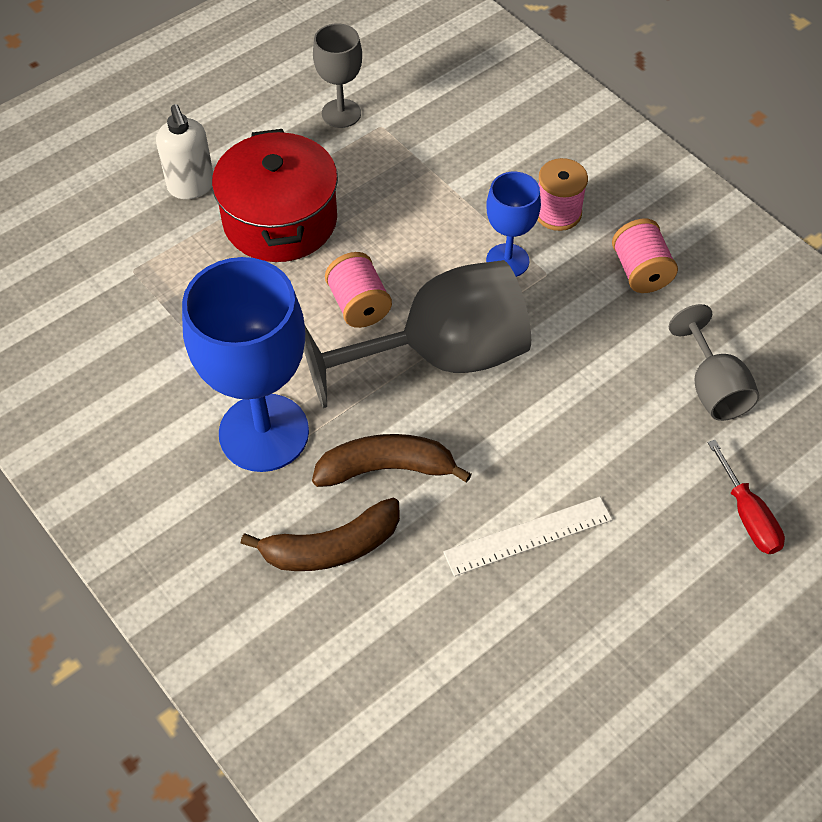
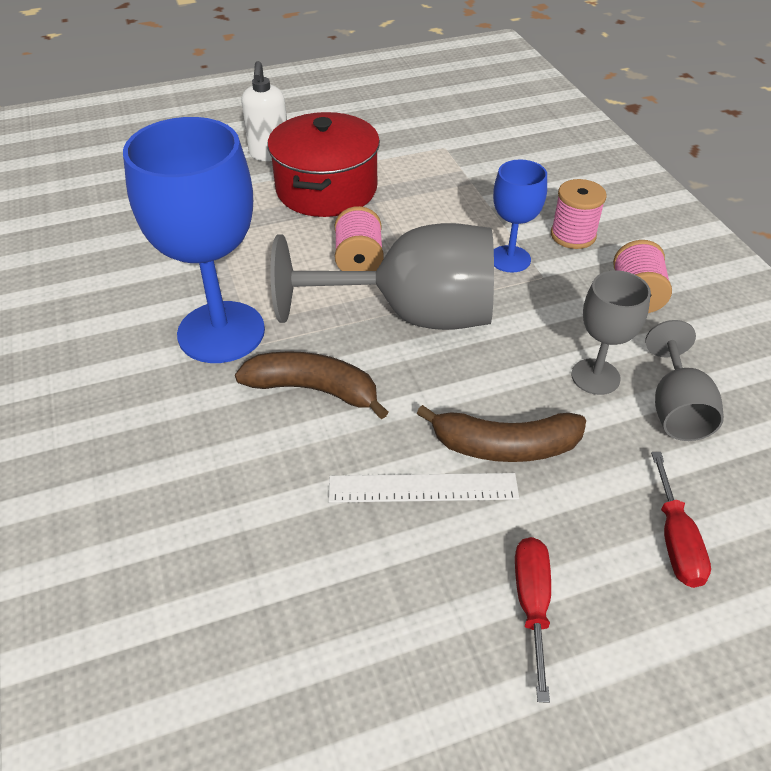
camera: 20 degrees right, 10 degrees down
brown banana [240,498,400,571] -> brown banana moved to [417,405,586,462]
grey goblet [313,24,362,128] -> grey goblet moved to [571,270,651,395]
none -> red screwdriver [515,537,551,703]

